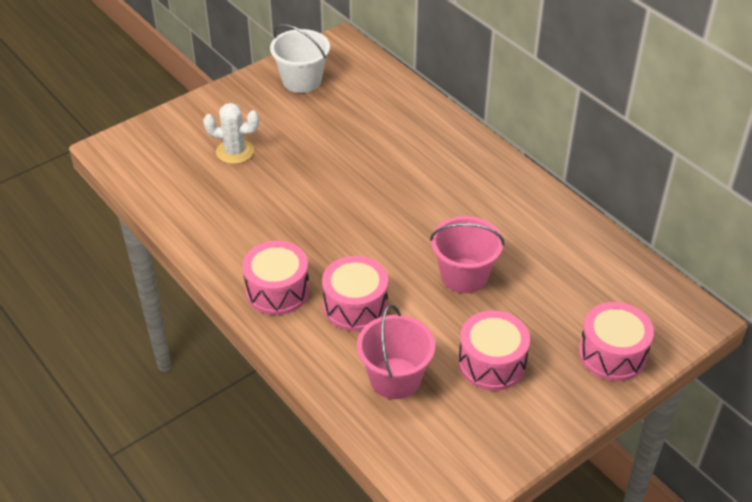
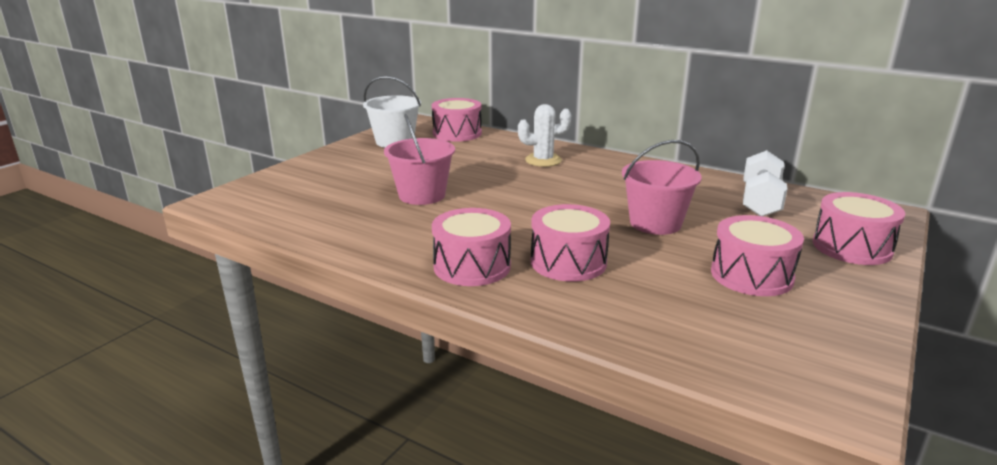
camera: 20 degrees left, 20 degrees down
white cactus [203,103,259,164] -> white cactus moved to [518,104,571,167]
pink bucket [357,304,435,399] -> pink bucket moved to [384,114,455,205]
none -> pink drum [432,98,482,142]
none -> white dumbbell [743,150,787,216]

